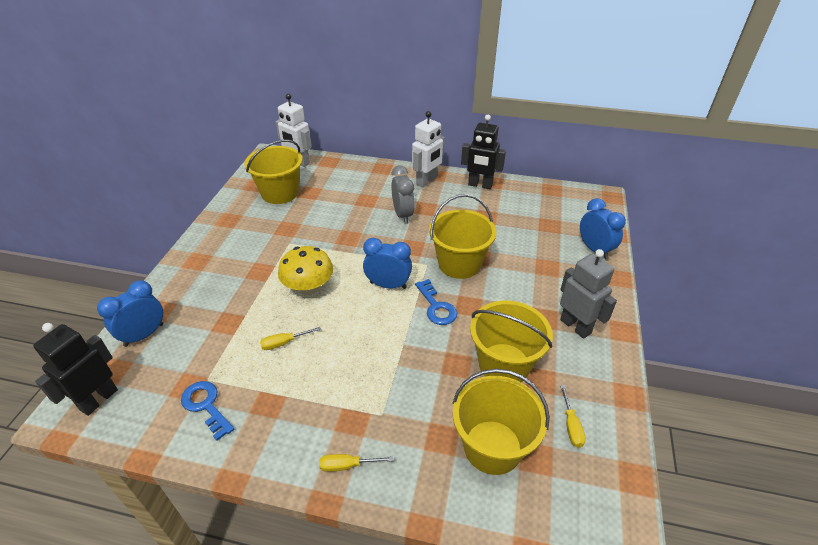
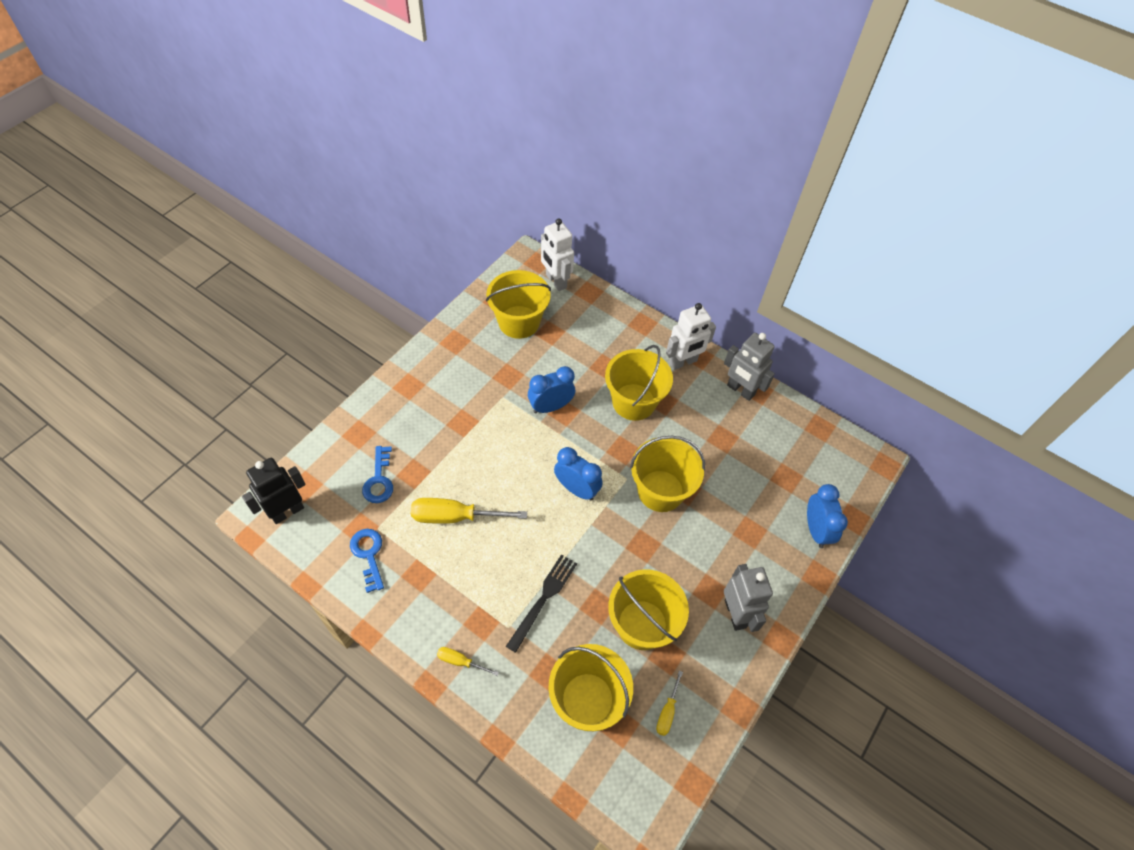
camera: 20 degrees right, 15 degrees up
blue clock [97,280,163,347] -> blue clock moved to [528,366,575,413]
yellow screwdriver [260,327,321,350] -> yellow screwdriver [411,498,527,524], size x1.96
yellow mushroom [278,246,333,295] -> none
grey clock [391,165,415,224] -> yellow bucket [605,345,673,421]
blue key [415,279,457,325] -> blue key moved to [362,446,393,503]
black robot [461,115,506,189] -> grey robot [724,333,775,401]
none -> black fork [506,554,577,653]

